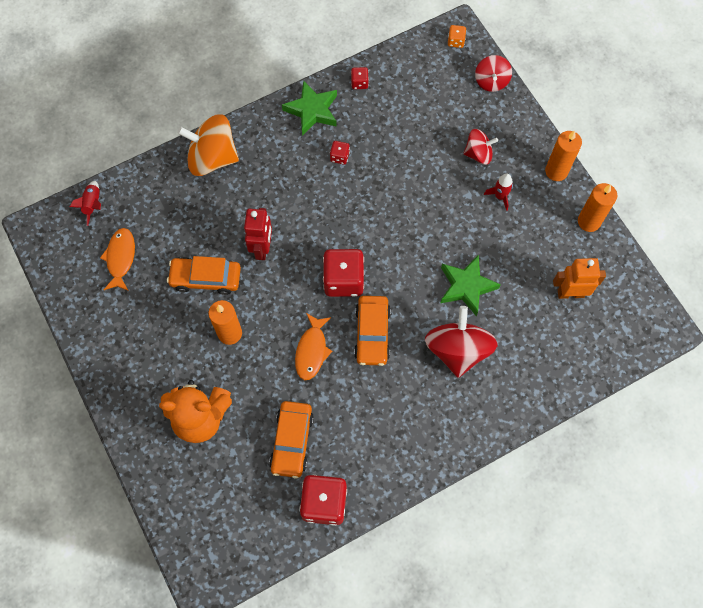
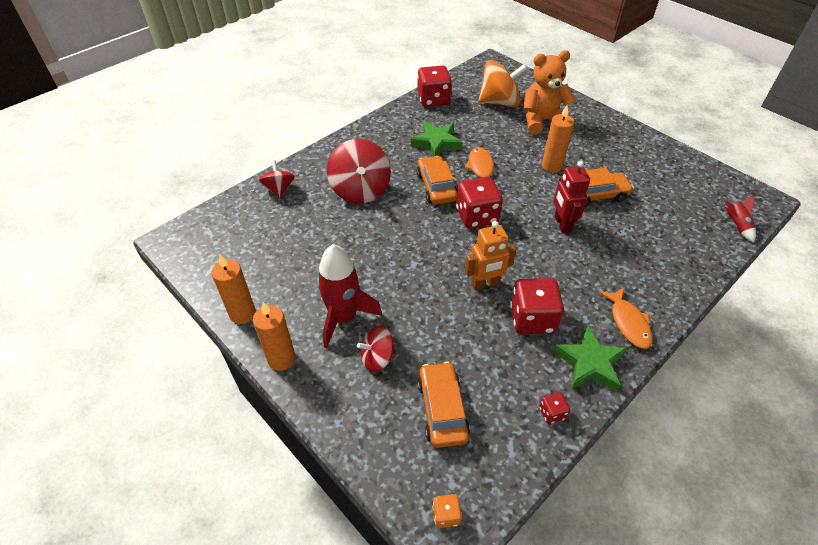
camera: 165 degrees right, 20 degrees down
orange fish [100,228,135,291] -> orange fish moved to [599,288,653,349]
orange spinning top [177,114,239,176] -> orange spinning top moved to [478,60,528,107]
orange car [269,401,314,479] -> orange car moved to [417,361,470,448]
red dice [330,141,350,165] -> red dice [510,278,564,334], size x2.15
green star [440,255,501,316] -> green star moved to [411,121,462,157]
red spinning top [475,55,512,92] -> red spinning top moved to [258,160,295,199]
red rocket [484,174,513,211] -> red rocket [317,244,382,348], size x2.05
orange robot [553,258,606,299] -> orange robot moved to [465,221,516,290]

